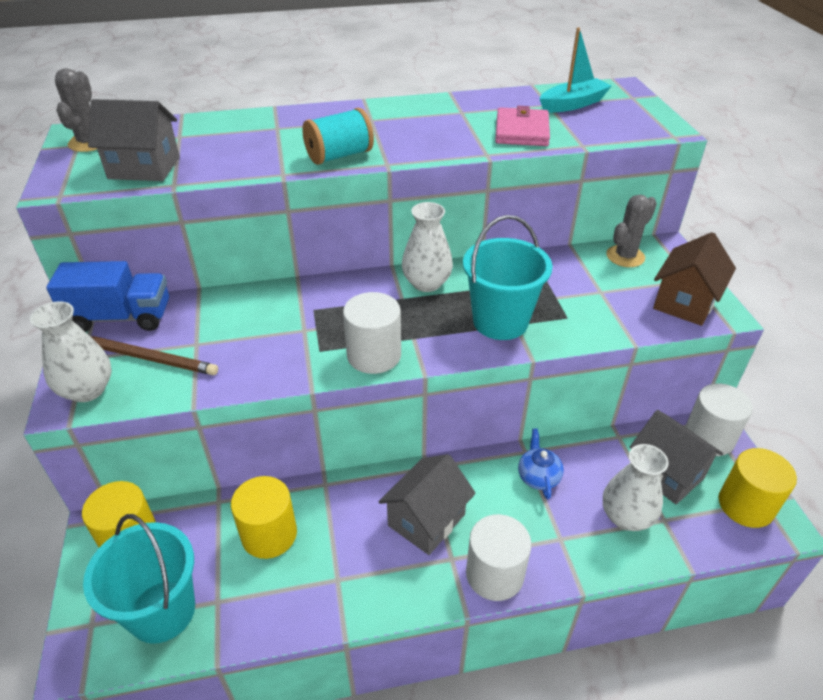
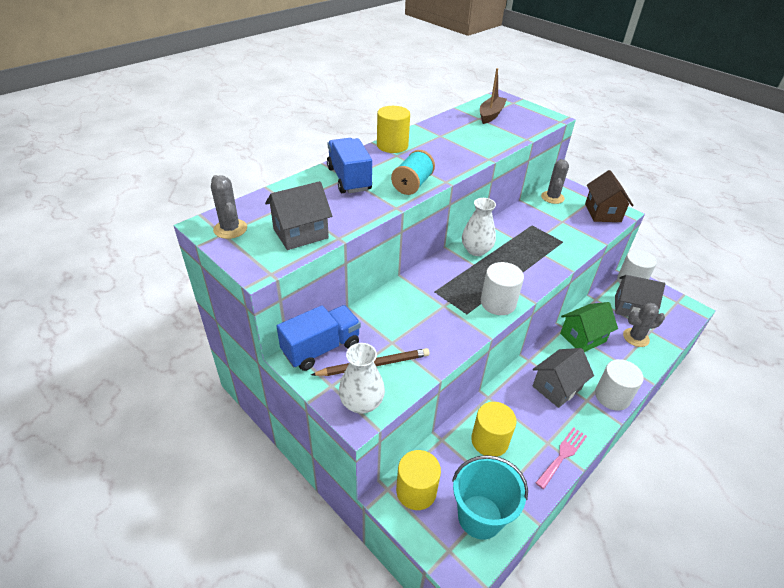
camera: 35 degrees left, 0 degrees up
grey house [379,454,476,555] -> grey house turned 45 degrees clockwise [533,348,594,408]
turquoise bucket [463,215,552,340] -> none
pink wallet [495,106,550,146] -> none
blue teapot [518,428,564,499] -> green house [560,302,618,352]
turquoise boat [539,27,611,113] -> brown boat [480,68,507,124]
white vase [603,444,669,531] -> grey cactus [623,303,665,347]
yellow cylinder [719,448,797,528] -> yellow cylinder moved to [377,106,410,153]
none -> blue truck [327,138,372,193]
none -> pink fork [536,427,587,489]

